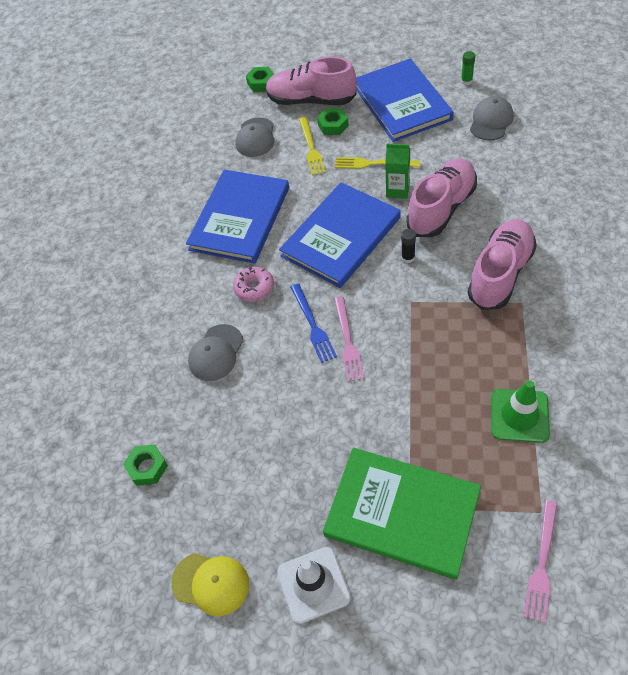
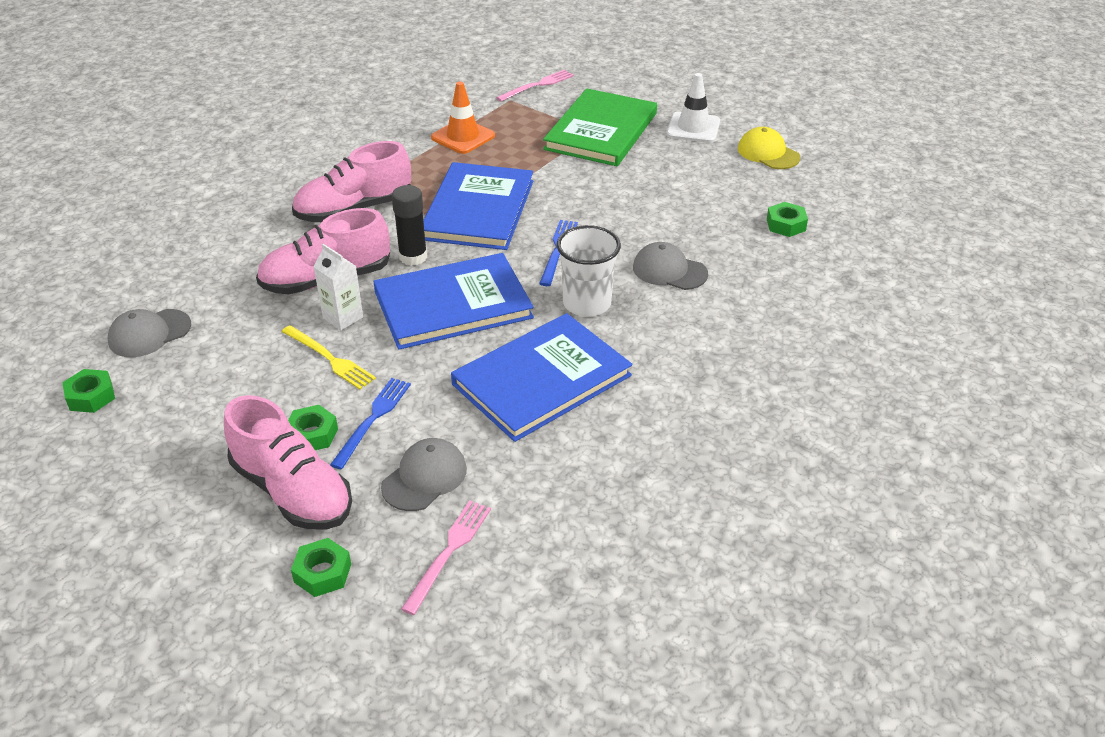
camera: 155 degrees left, 15 degrees down
grey cap [188,324,243,381] -> grey cap turned 120 degrees counterclockwise [633,242,708,290]
pink donut [233,266,274,302] -> white cup [557,225,621,317]
yellow fork [299,117,326,175] -> blue fork [330,378,411,469]
green book [323,448,481,580] -> green book turned 60 degrees clockwise [543,88,657,166]
pink fork [334,296,365,382] -> pink fork moved to [401,501,491,615]
blue book [356,59,454,142] -> blue book moved to [423,162,533,250]
green carton [385,144,410,199] -> white carton [313,244,363,330]
black glue stick [401,229,416,263] -> black glue stick [392,185,427,266], size x1.72
green glue stick [461,51,475,85] -> green nut [62,369,115,413]
green traffic cone [491,380,550,443] -> orange traffic cone [431,82,495,154]

